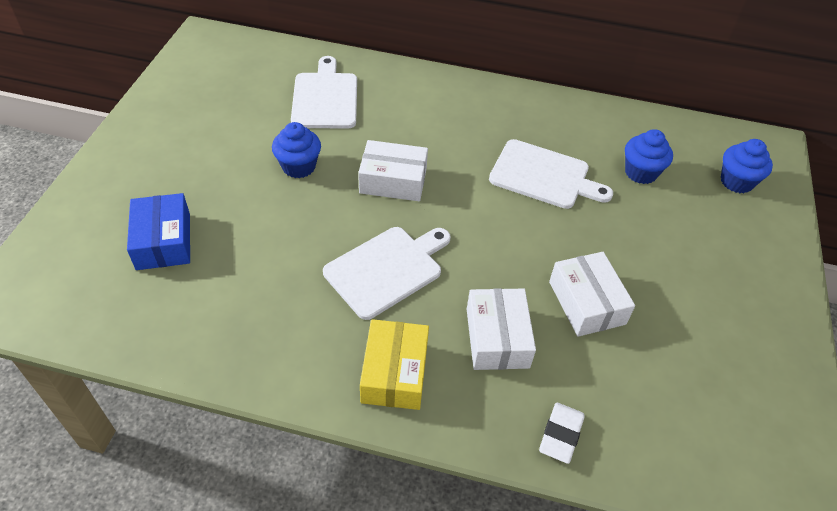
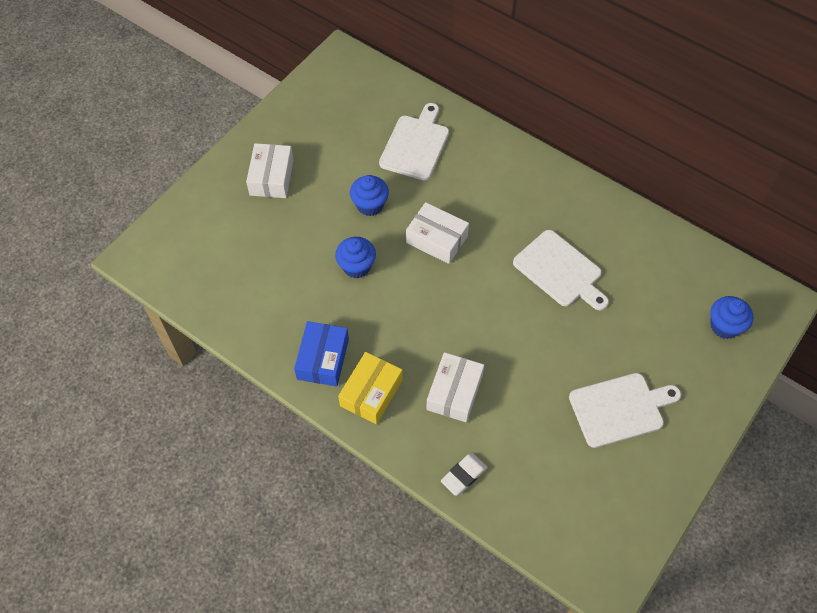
camera: 25 degrees right, 10 degrees up
blue box [127,193,190,270] -> blue box moved to [294,321,349,387]
white cutting board [323,227,451,320] -> white cutting board moved to [569,373,681,448]
white box [549,252,635,337] -> white box moved to [246,143,294,198]
blue cupcake [625,129,673,184] -> blue cupcake moved to [335,237,376,278]

